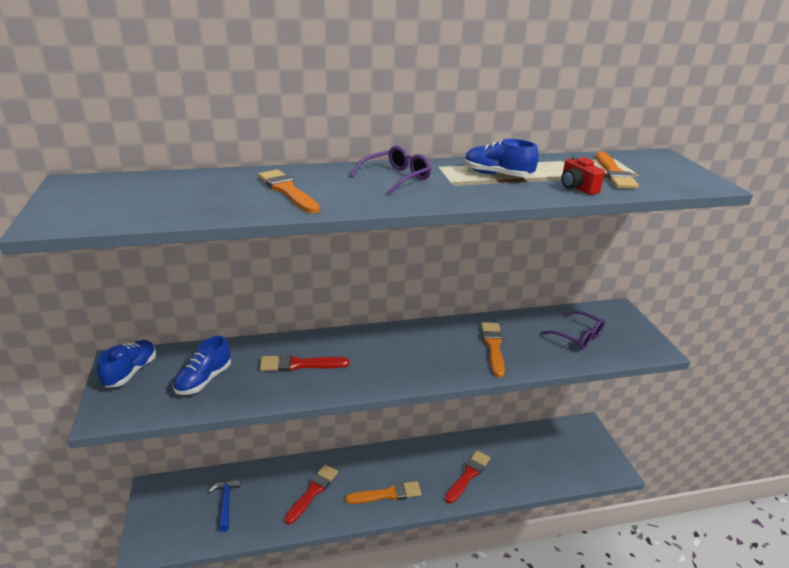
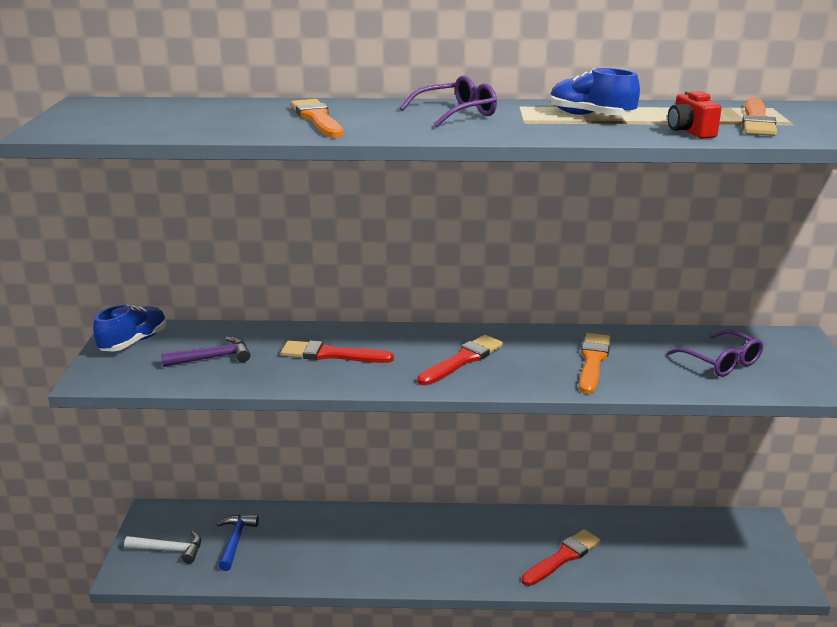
camera: 15 degrees right, 5 degrees down
blue shoe [173,336,231,395] -> purple hammer [161,336,250,367]
red brush [284,465,338,525] -> red brush moved to [417,335,503,385]
orange brush [345,481,422,504] -> none
none -> white hammer [124,531,201,564]

